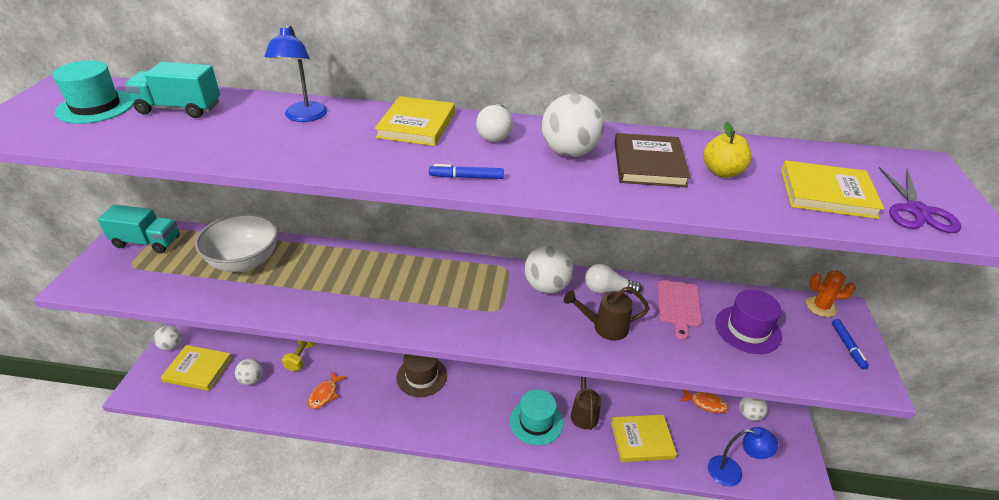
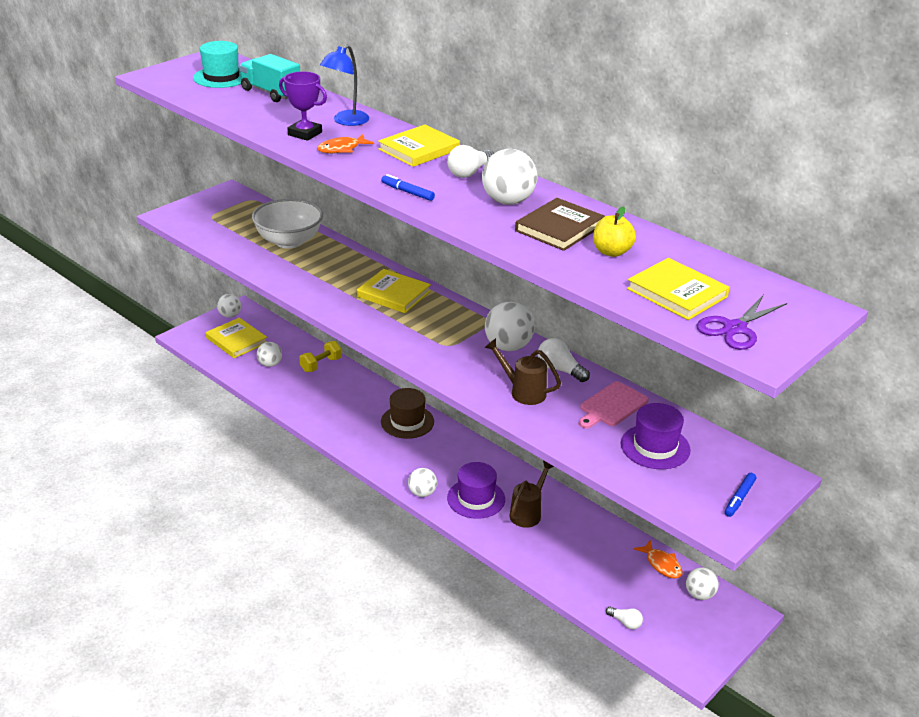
camera: 35 degrees right, 5 degrees down
turquoise truck [98,205,179,253] -> none
orange fish [308,371,347,409] -> orange fish moved to [317,134,374,153]
turquoise hat [510,389,563,445] -> purple hat [447,462,505,519]
yellow book [611,415,677,462] -> yellow book moved to [357,269,431,313]
blue lamp [708,427,778,486] -> white light bulb [606,607,643,629]
orange cactus [806,270,856,317] -> none
none -> purple trophy [279,71,327,141]
none -> white ball [408,468,437,497]

